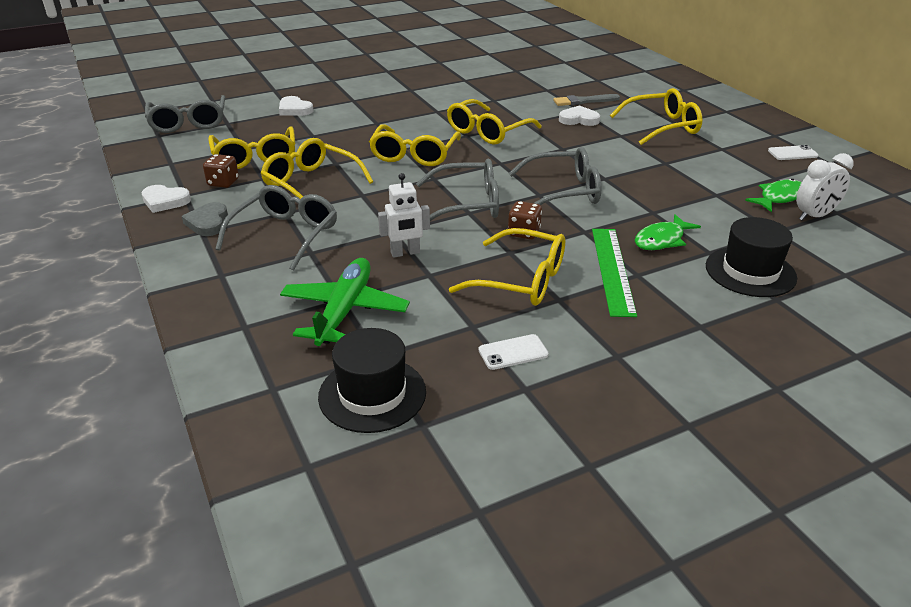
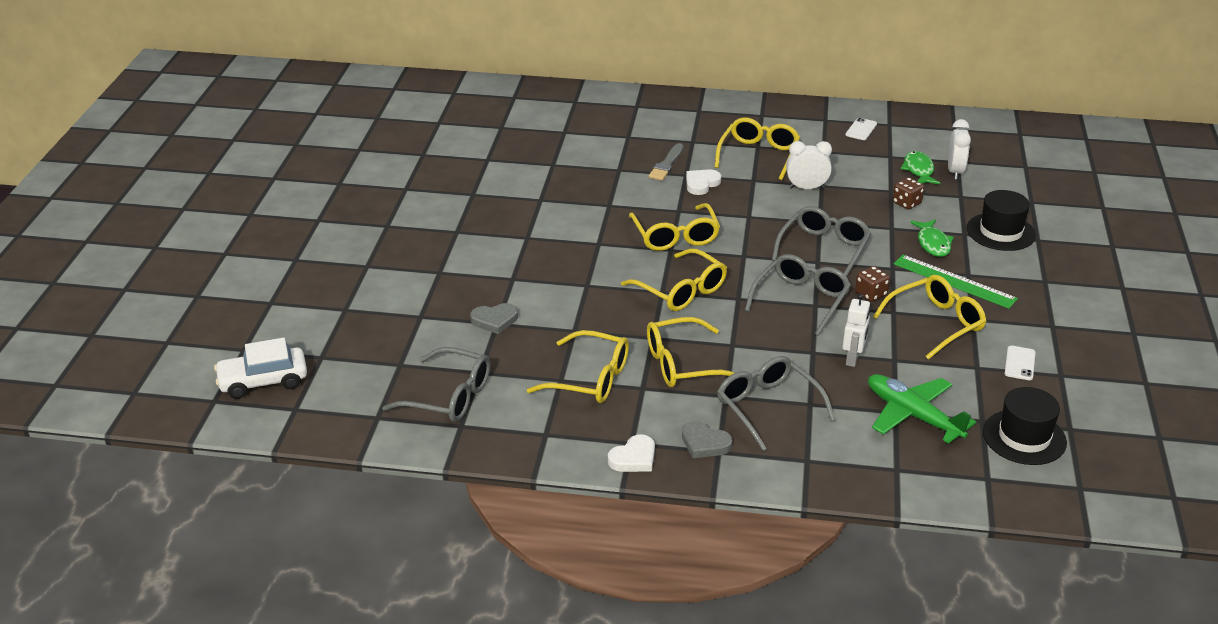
camera: 55 degrees left, 0 degrees up
brown dice [203,154,239,188] -> brown dice moved to [893,177,924,210]
white heart [279,96,313,116] -> grey heart [470,303,518,334]
none -> white car [214,338,307,399]
none -> white clock [786,141,832,189]

